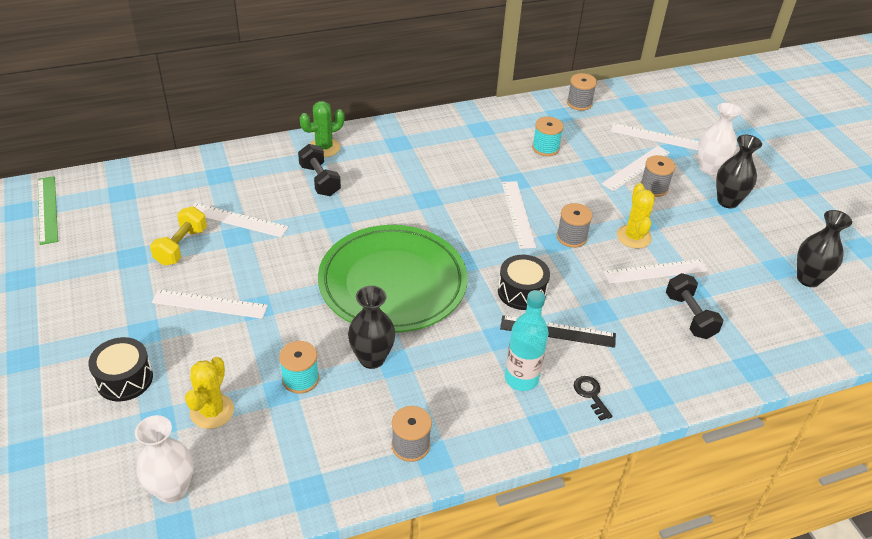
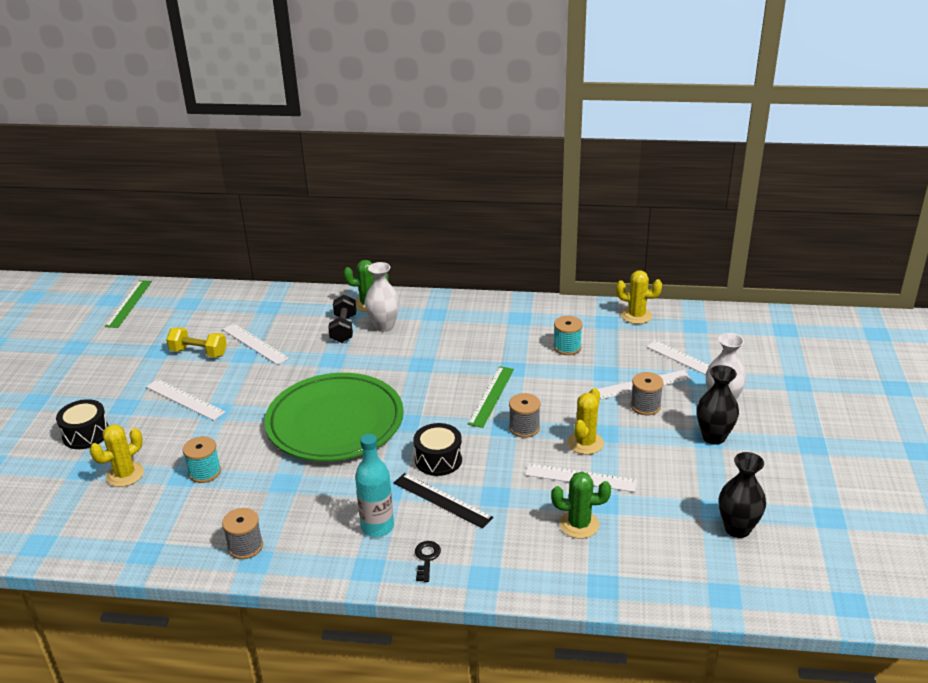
camera: 30 degrees right, 10 degrees down
white vase [135,415,193,503] -> white vase moved to [365,262,400,332]
yellow dumbbell [150,206,207,266] -> yellow dumbbell turned 60 degrees clockwise [166,327,227,358]
black vase [348,286,395,369] -> none
white ruler [502,181,536,249] -> green ruler [468,366,514,428]
grey spool [567,73,597,111] -> yellow cactus [616,270,662,324]
black dumbbell [666,273,723,339] -> green cactus [551,472,611,539]

